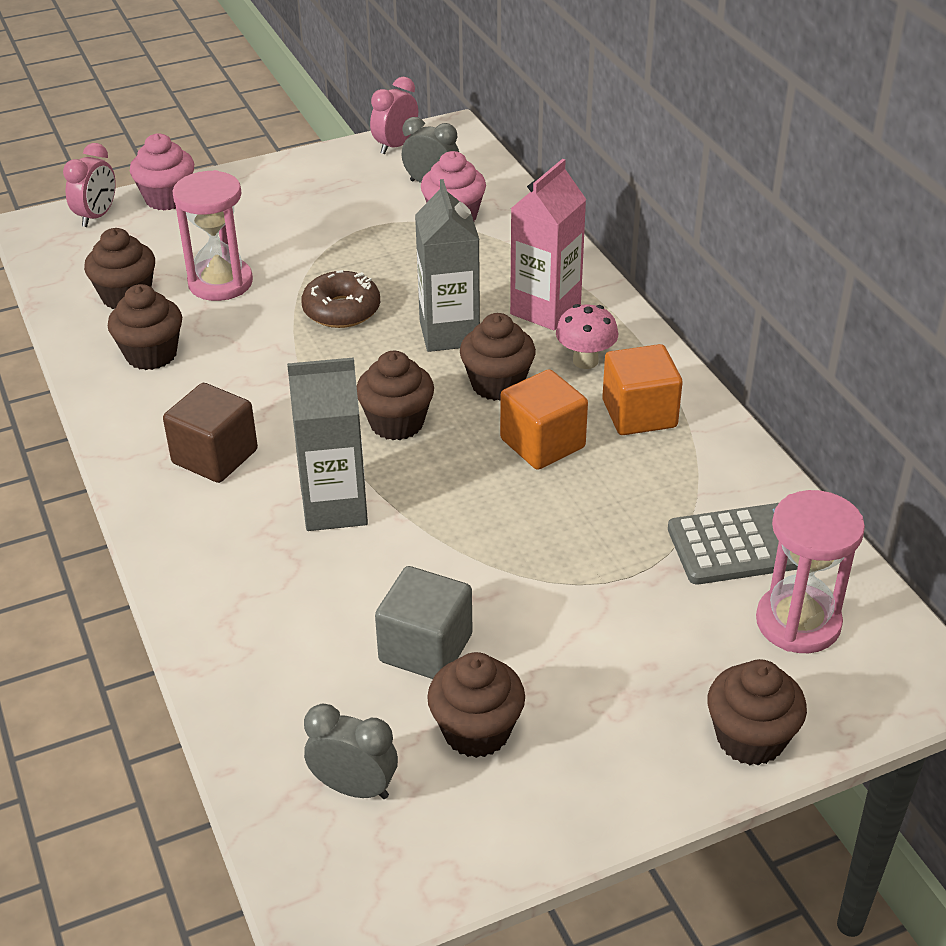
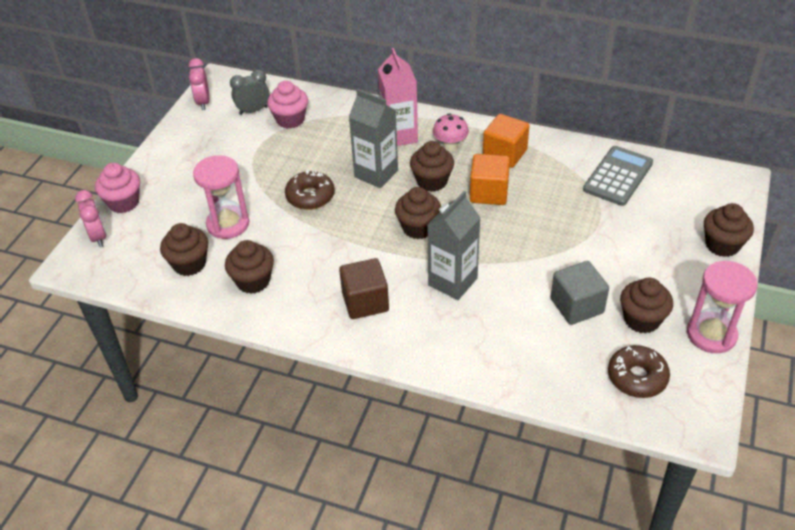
camera: 45 degrees left, 5 degrees up
grey clock [304,704,398,799] -> brown donut [608,345,670,398]
pink hourglass [756,490,865,653] -> pink hourglass moved to [687,261,757,353]

